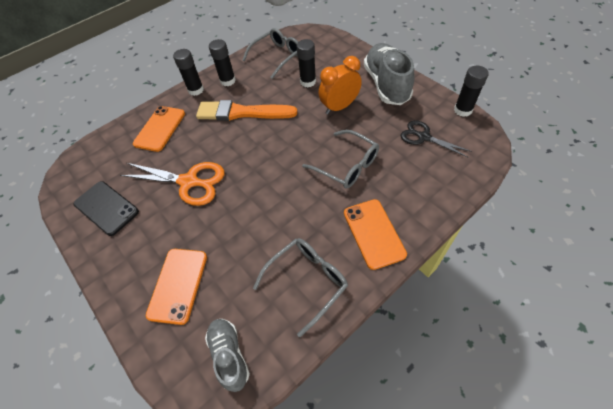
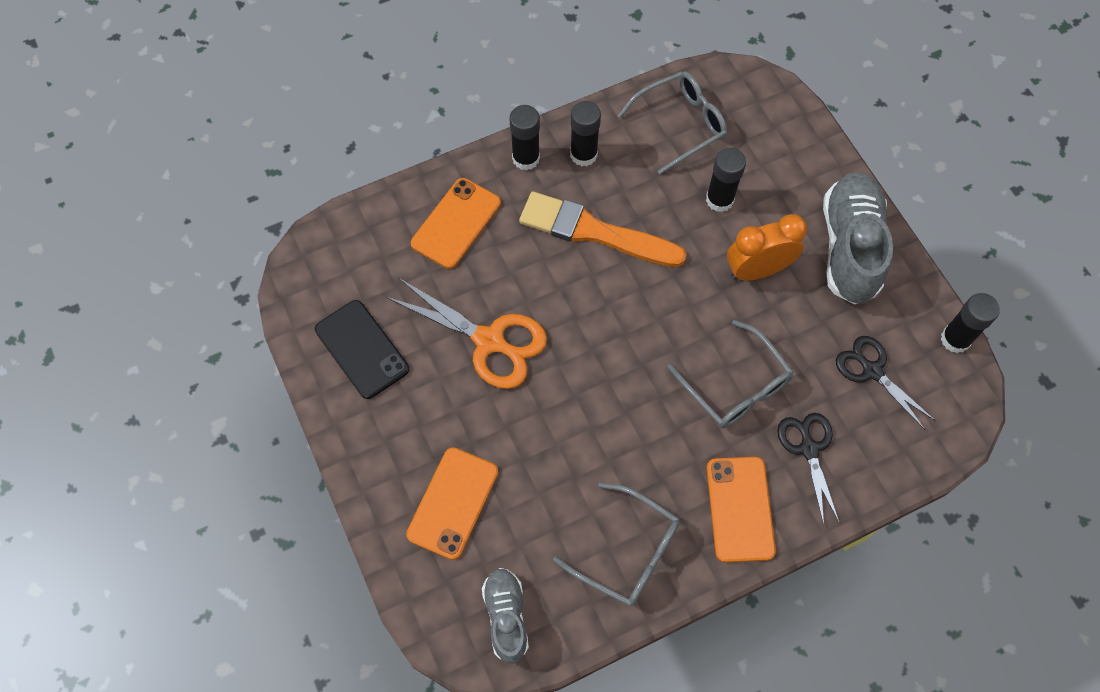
camera: 10 degrees right, 10 degrees up
grey glasses [253,238,348,337] -> grey glasses turned 60 degrees clockwise [553,483,680,606]
none -> black scissors [777,413,839,525]

